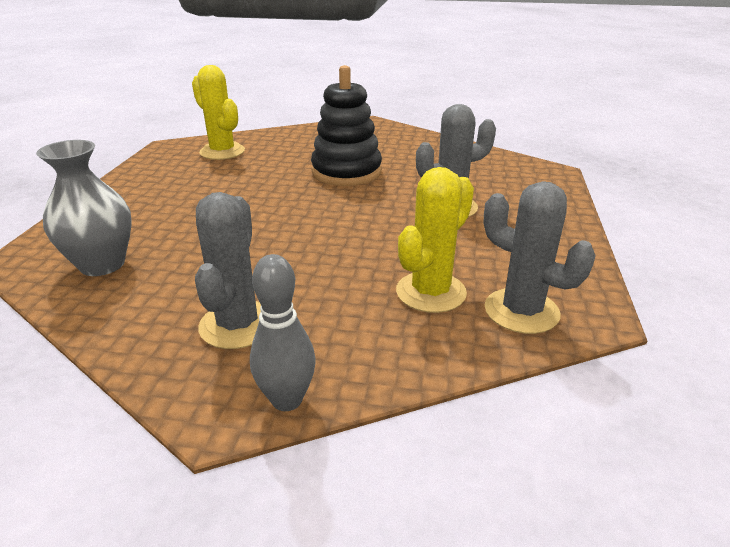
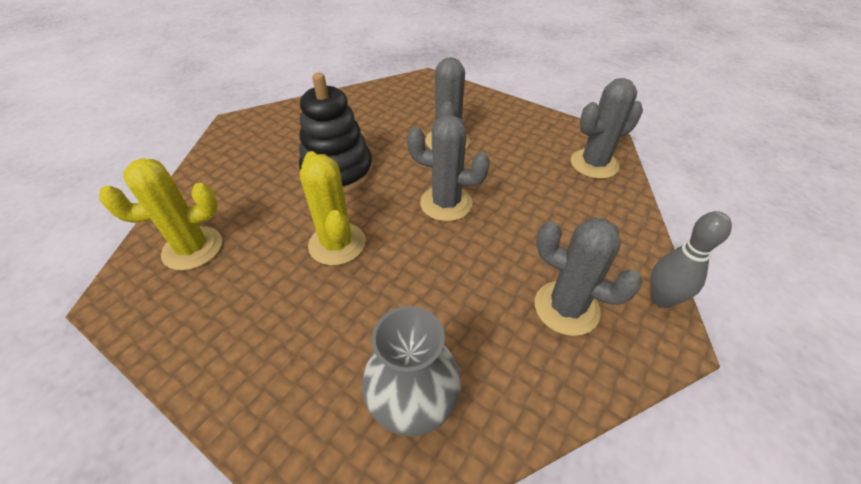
camera: 65 degrees left, 15 degrees up
yellow cactus [396,167,474,313] -> yellow cactus moved to [300,151,366,265]
none -> grey cactus [407,115,490,221]

